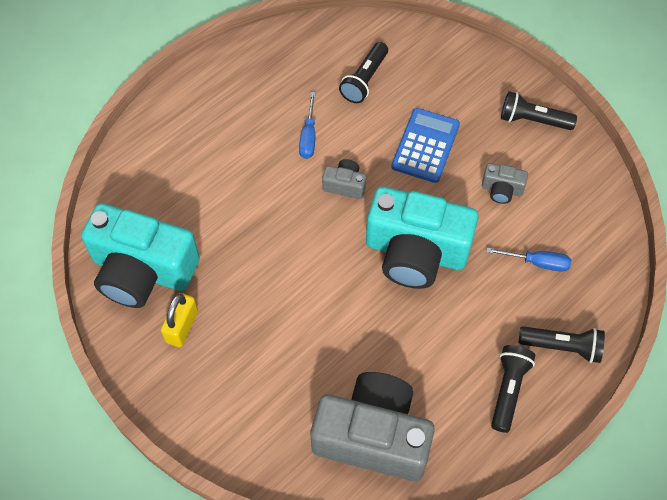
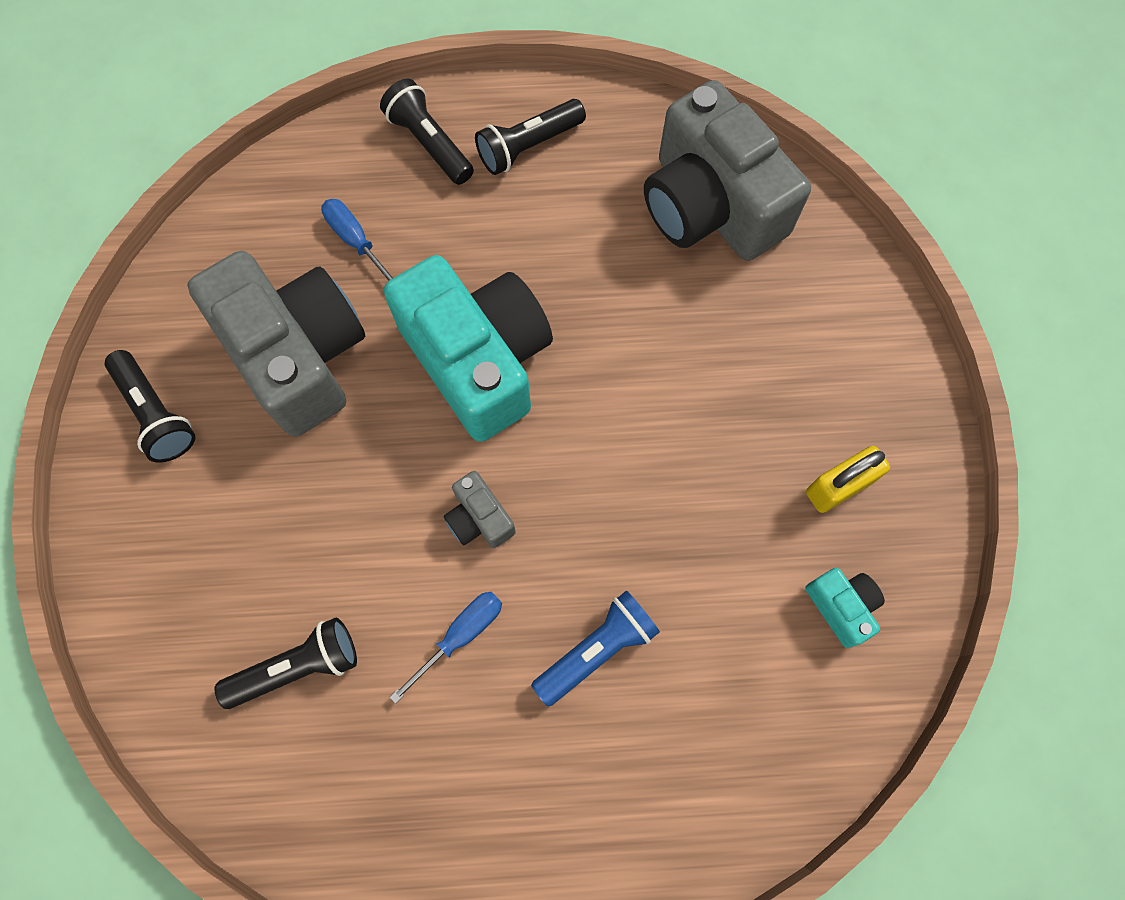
camera: 140 degrees left, 10 degrees up
turquoise camera [81,203,200,308] -> turquoise camera [805,568,885,648], size x0.42
blue calculator [391,108,460,183] -> none
grey camera [482,163,528,204] -> grey camera [187,251,365,437], size x2.38
none -> blue flashlight [531,590,660,707]

